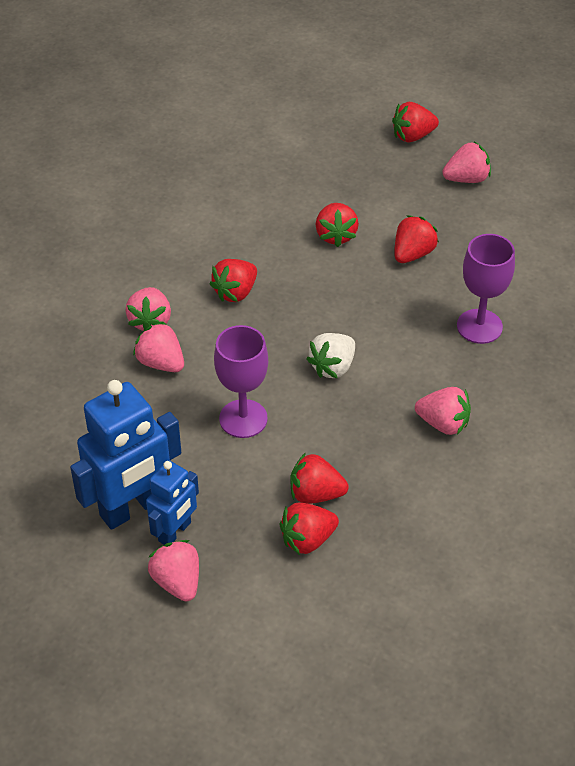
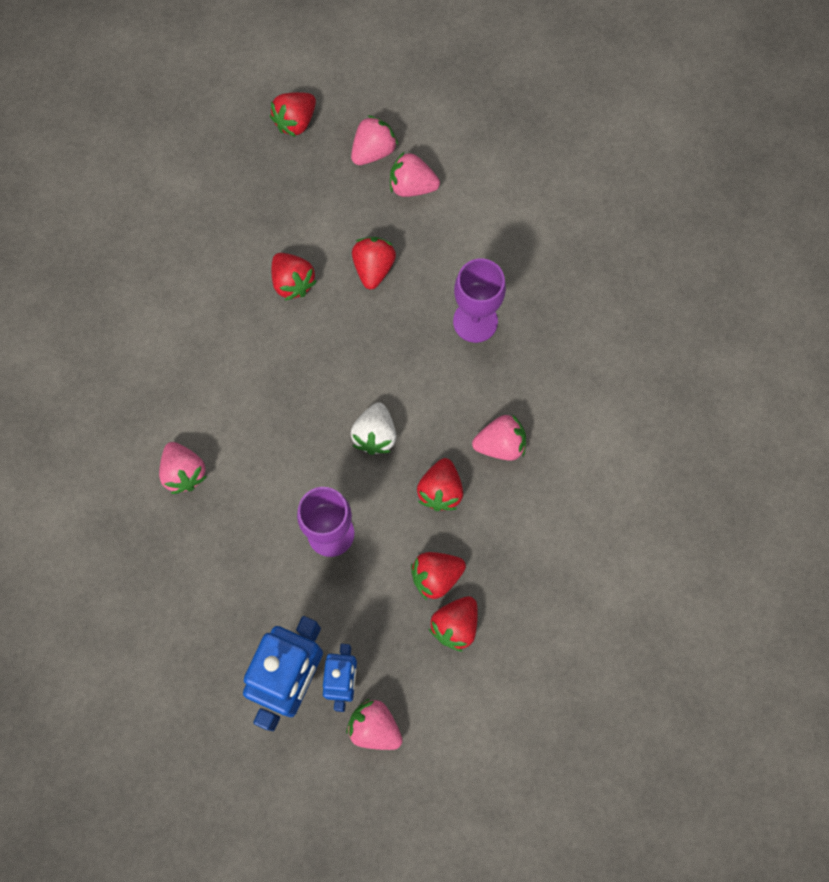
camera: 30 degrees left, 25 degrees up
pink strawberry [133,322,184,372] -> pink strawberry moved to [390,151,440,197]
red strawberry [210,259,257,302] -> red strawberry moved to [417,458,463,511]

